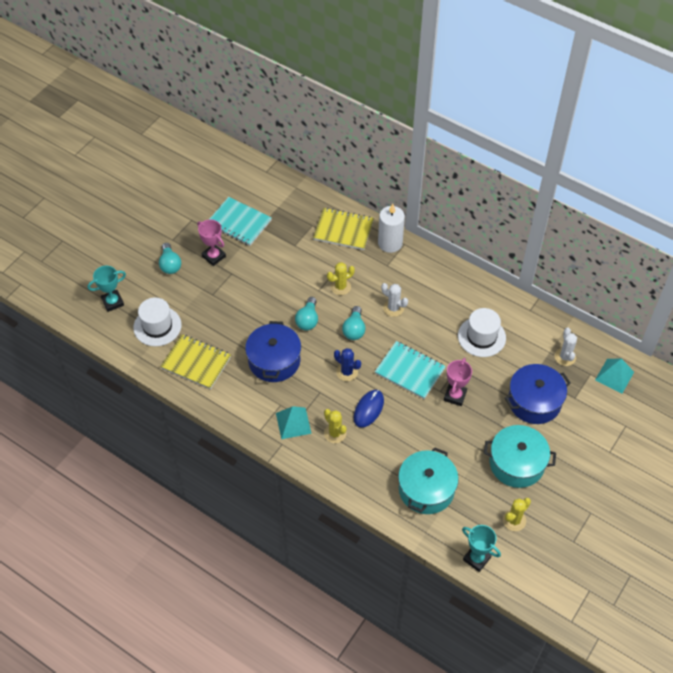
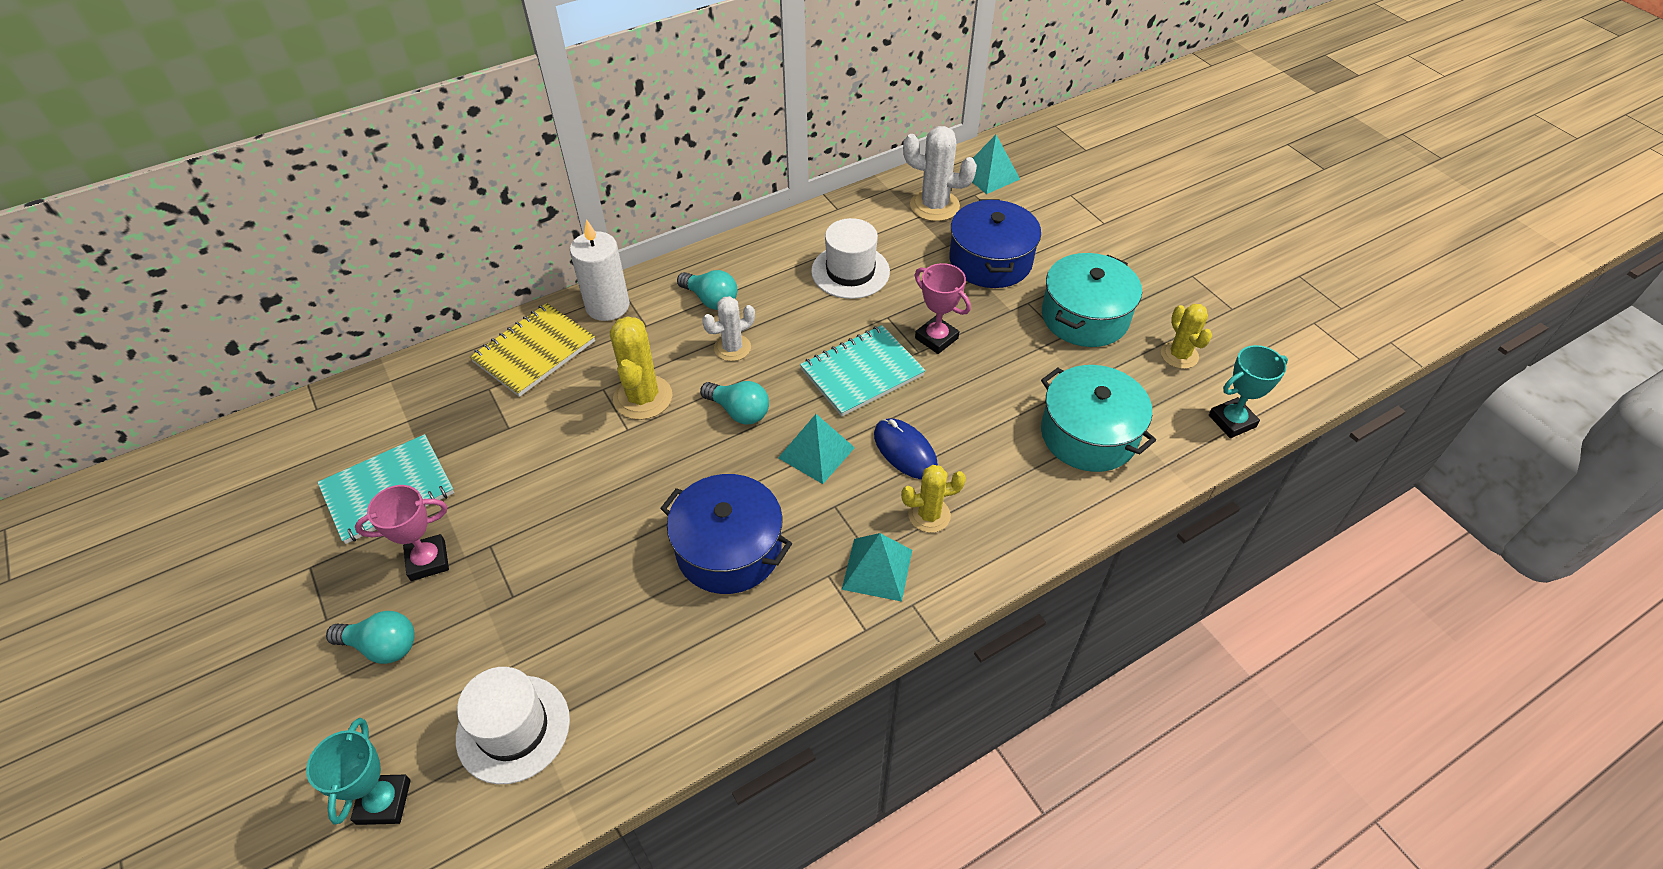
camera: 65 degrees left, 5 degrees down
yellow notebook [160,334,231,389] -> none
turquoise light bulb [295,297,318,331] -> turquoise light bulb moved to [677,270,737,310]
yellow cactus [327,262,355,295] -> yellow cactus [610,316,672,420], size x1.53
blue cactus [334,348,361,381] -> turquoise pyramid [778,414,855,484]
white cactus [555,328,577,366] -> white cactus [903,126,977,221], size x1.53

